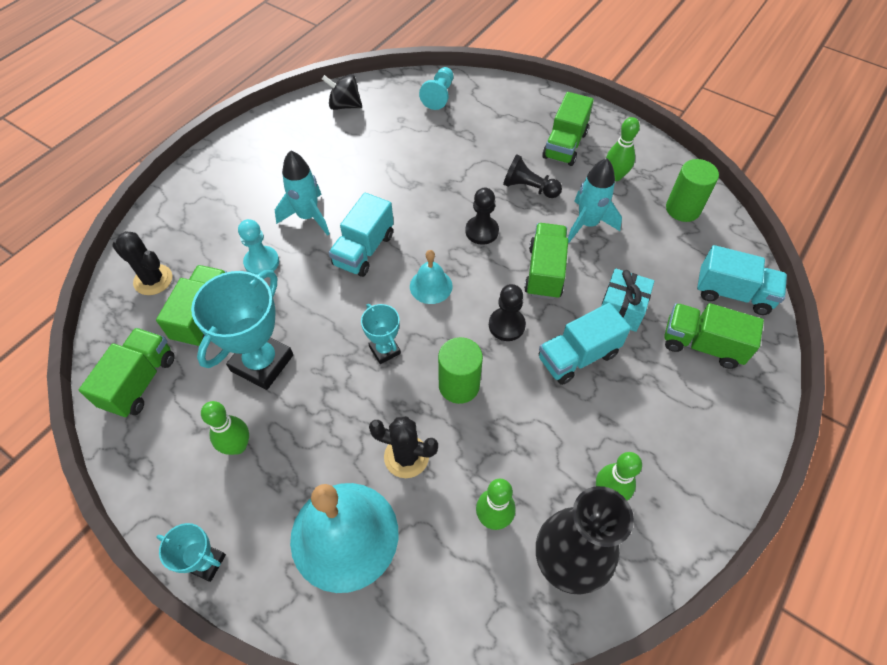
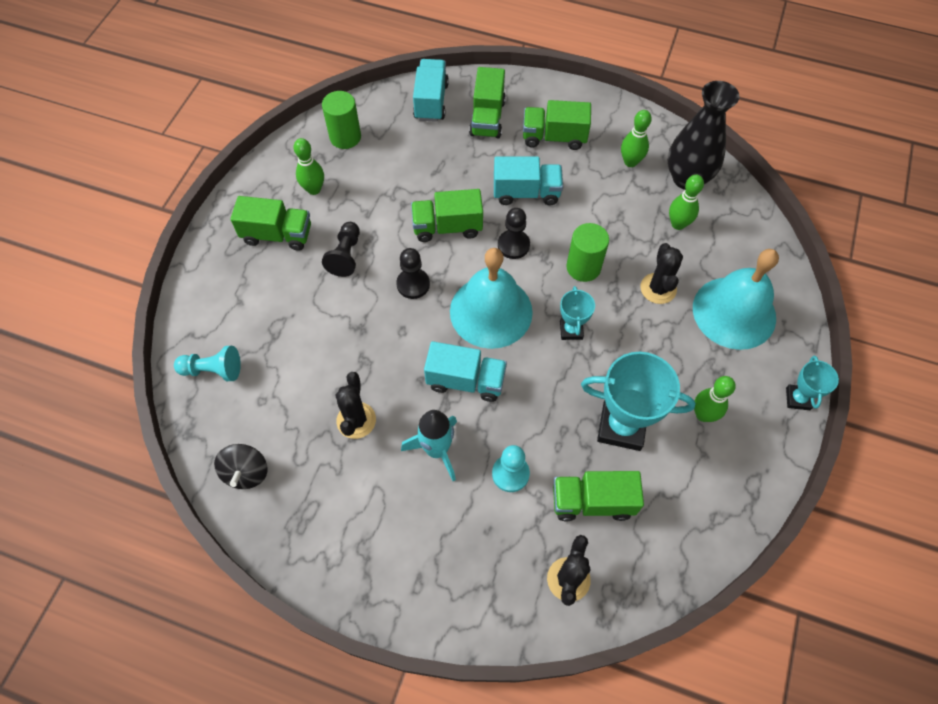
camera: 105 degrees left, 5 degrees up
green truck [79,328,175,418] -> green truck moved to [523,100,591,150]
turquoise trophy [361,304,401,364] -> turquoise trophy turned 45 degrees counterclockwise [560,286,595,340]
turquoise bell [410,250,453,304] -> turquoise bell [450,248,533,349], size x2.01
turquoise truck [539,303,631,385] -> turquoise truck turned 45 degrees counterclockwise [494,156,563,205]
turquoise rocket [568,158,622,243] -> none
turquoise gift [602,268,654,332] -> none
none -> black cactus [336,372,376,439]

